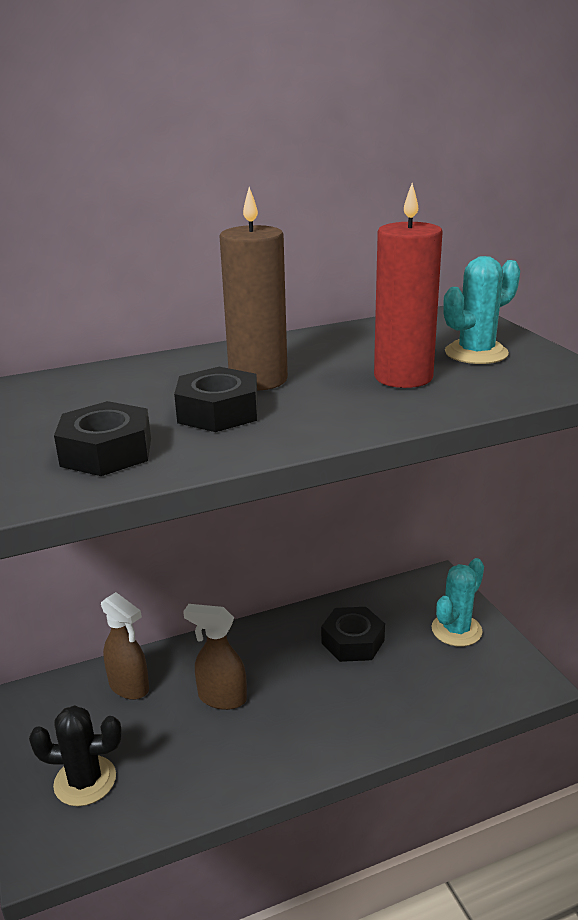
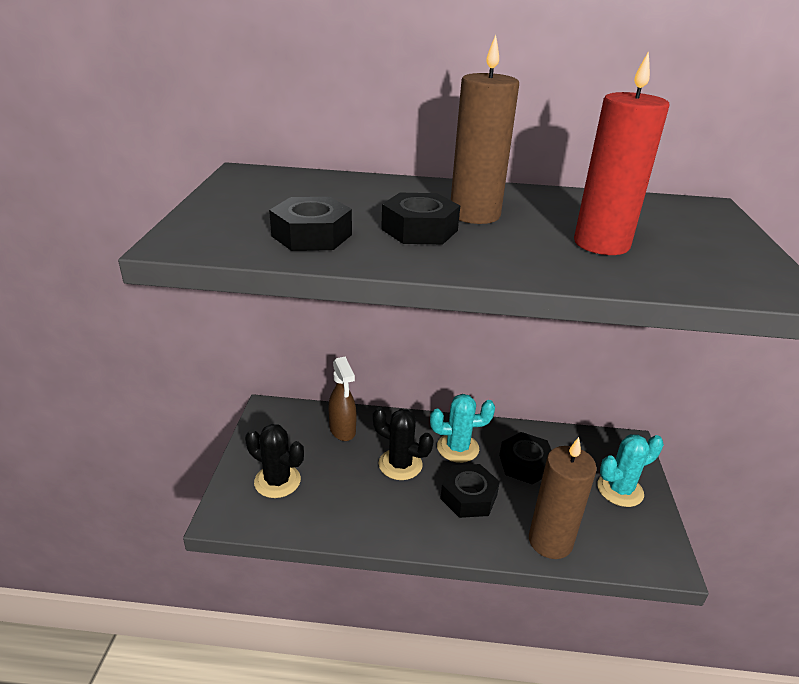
camera: 25 degrees right, 5 degrees up
brown spray bottle [183,604,247,710] -> black cactus [373,407,434,480]
turquoise cactus [443,256,520,364] -> turquoise cactus moved to [430,394,495,463]
none -> black nut [440,464,500,518]
none -> brown candle [529,437,597,559]

